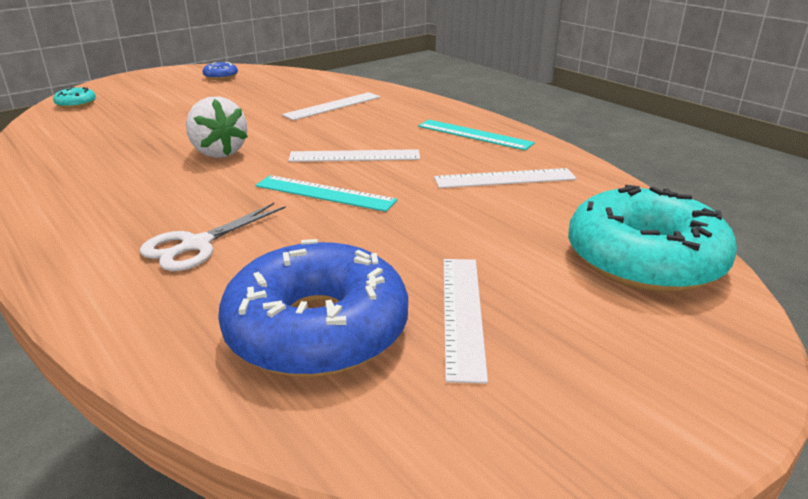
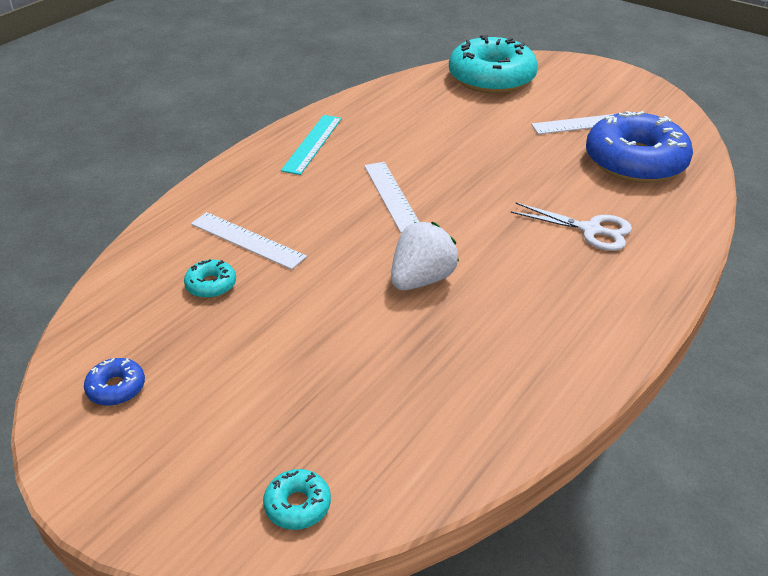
camera: 105 degrees left, 10 degrees up
turquoise ruler [256,175,397,212] -> none
white ruler [434,168,577,188] -> none
none -> turquoise donut [184,259,236,298]

